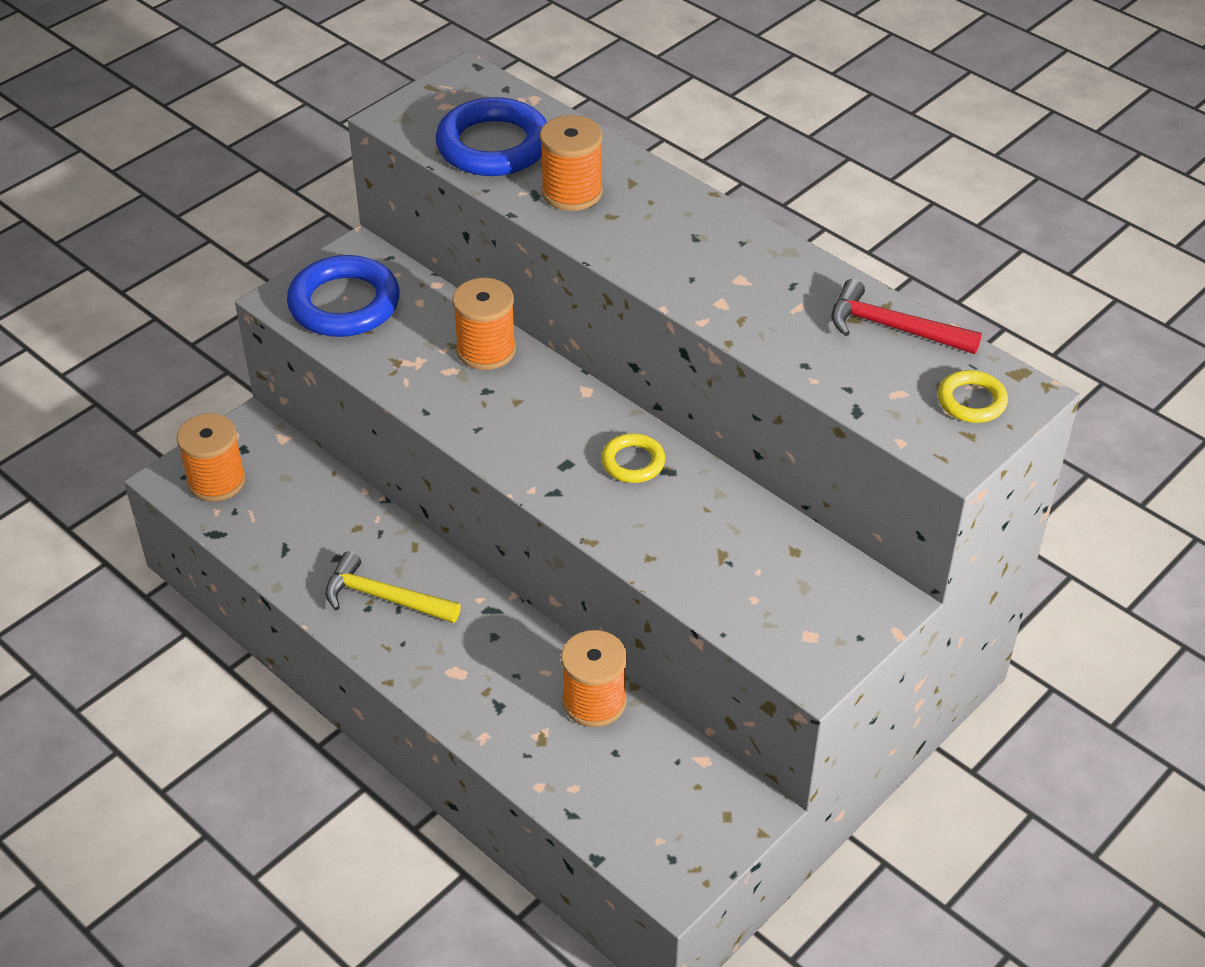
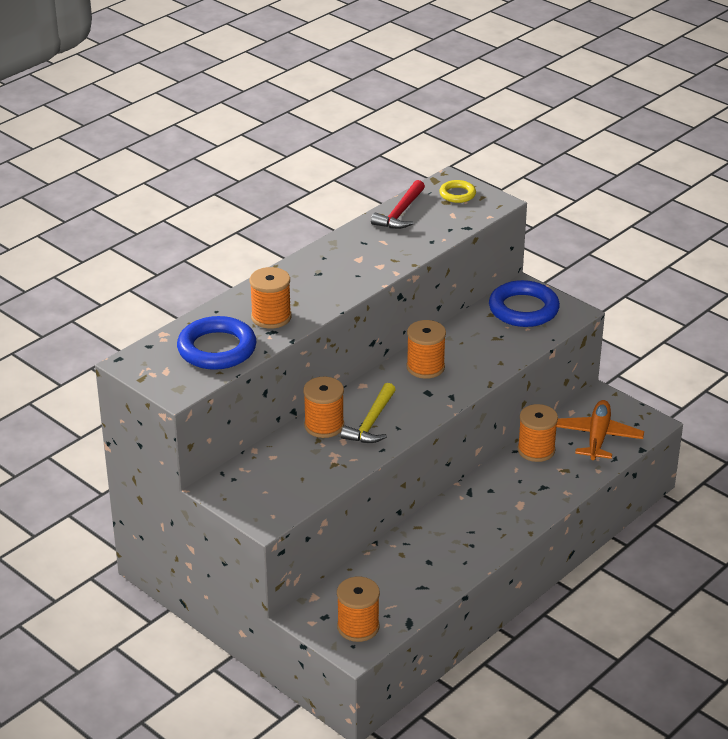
camera: 90 degrees left, 10 degrees down
blue ring [287,255,400,337] -> blue ring moved to [489,280,560,327]
yellow hammer [325,551,461,623] -> yellow hammer moved to [341,383,396,443]
yellow ring [601,433,665,483] -> orange spool [407,320,446,379]
none -> orange plane [556,400,644,460]

